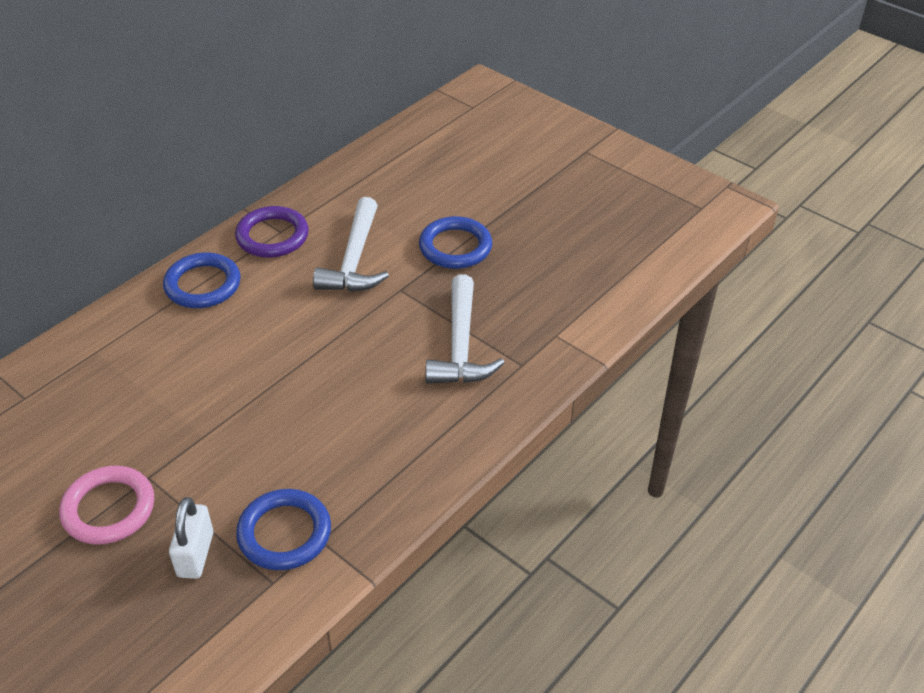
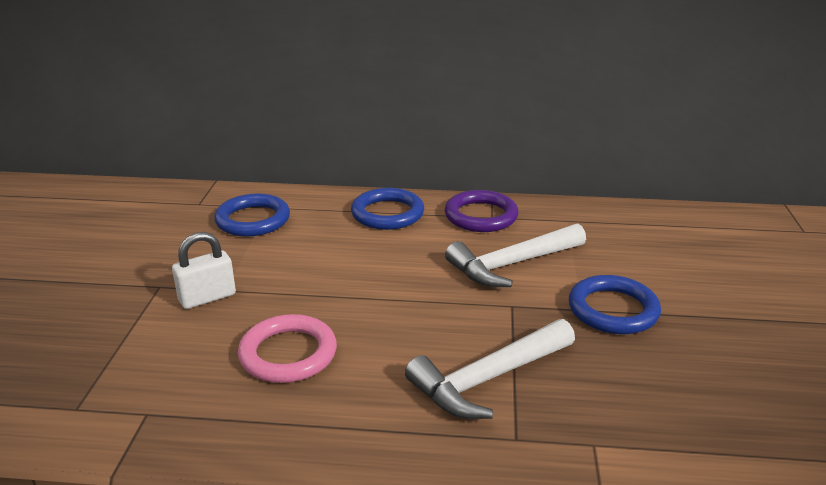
camera: 55 degrees right, 15 degrees down
pink ring [59,466,154,545] -> pink ring moved to [238,314,337,383]
white padlock [169,497,213,579] -> white padlock moved to [172,232,236,309]
blue ring [236,489,331,570] -> blue ring moved to [214,193,290,237]

